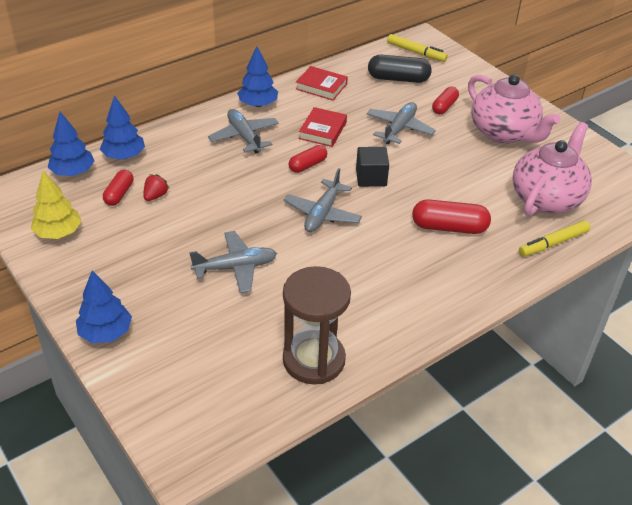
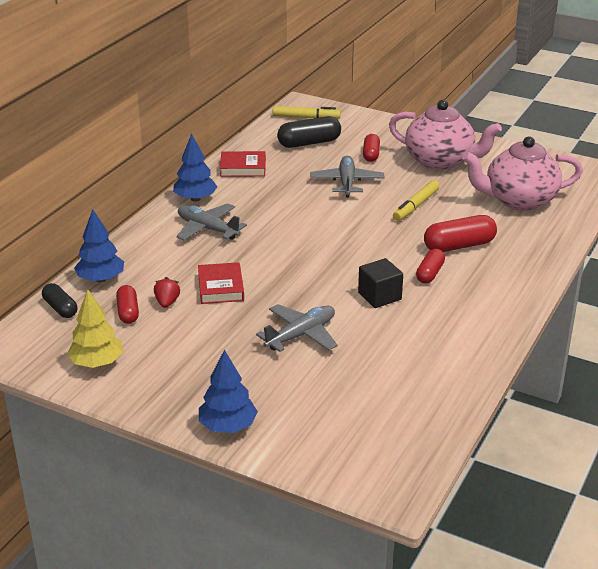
camera: 25 degrees left, 10 degrees down
blue tree [48,112,94,176] -> black capsule [42,283,77,318]
brown hourglass [283,266,351,384] -> none
grey plane [284,168,362,232] -> none
red capsule [289,145,327,173] -> red capsule moved to [416,249,445,283]
red book [299,107,347,147] -> red book moved to [198,262,244,304]
black cube [356,147,389,187] -> black cube moved to [358,258,403,308]
pink teapot [513,122,592,216] -> pink teapot turned 105 degrees counterclockwise [462,136,583,211]
yellow marker [519,220,590,257] -> yellow marker moved to [393,180,440,221]

